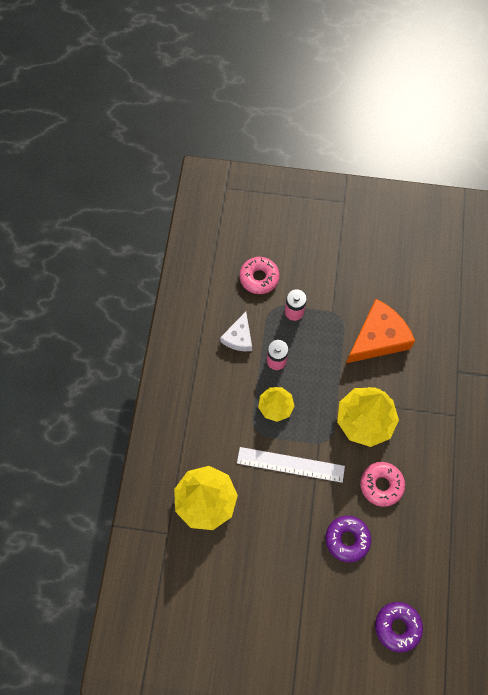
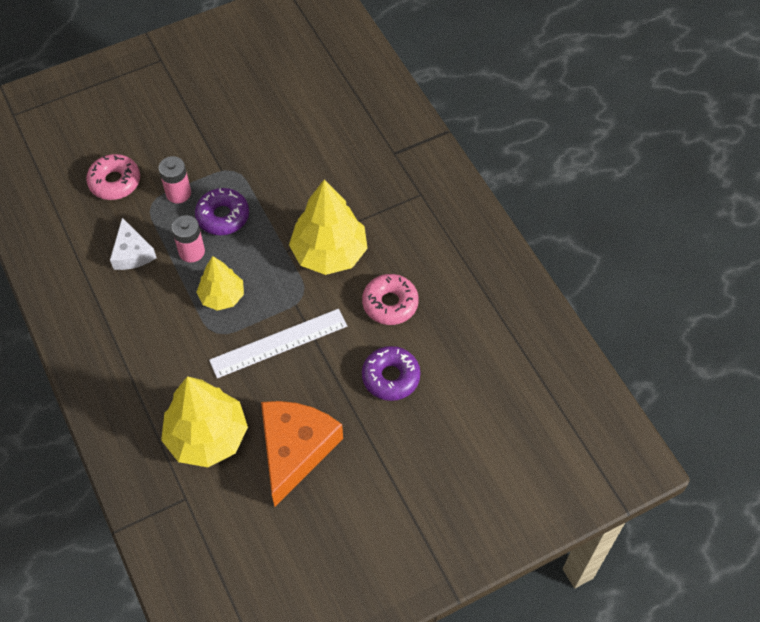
camera: 35 degrees left, 10 degrees down
orange cheese [346,299,415,363] -> orange cheese moved to [261,401,343,507]
purple donut [375,602,423,653] -> purple donut moved to [195,188,249,235]

